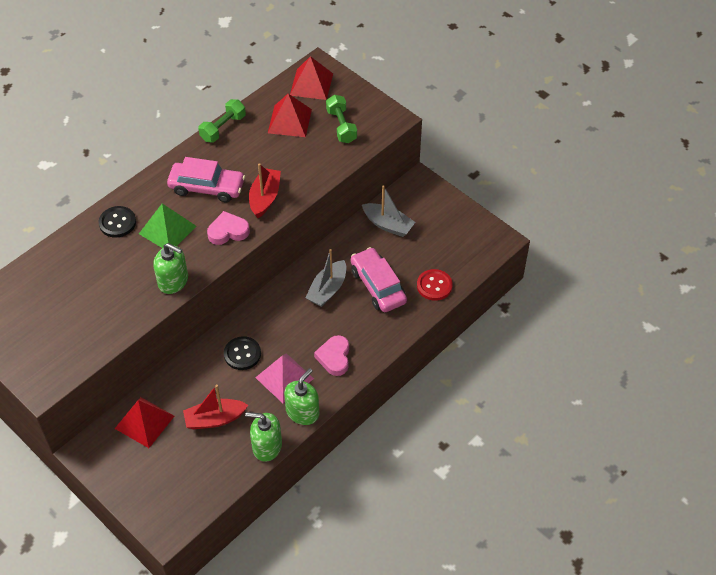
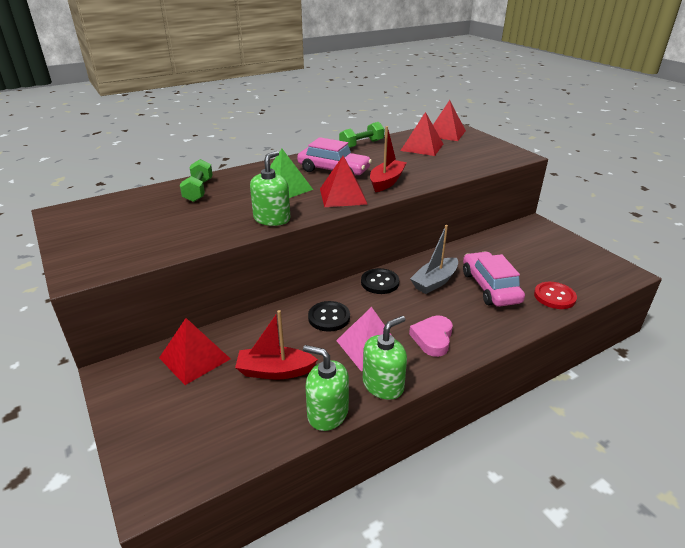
camera: 15 degrees right, 20 degrees down
black button [99,206,136,238] -> black button moved to [361,268,399,294]
green soap dispenser [153,243,188,294] -> green soap dispenser turned 105 degrees counterclockwise [250,151,290,226]
pink heart [207,211,250,245] -> red pyramid [320,156,368,207]
green dumbbell [326,95,357,143] -> green dumbbell moved to [180,159,213,202]
grey boat [362,185,415,237] -> none

